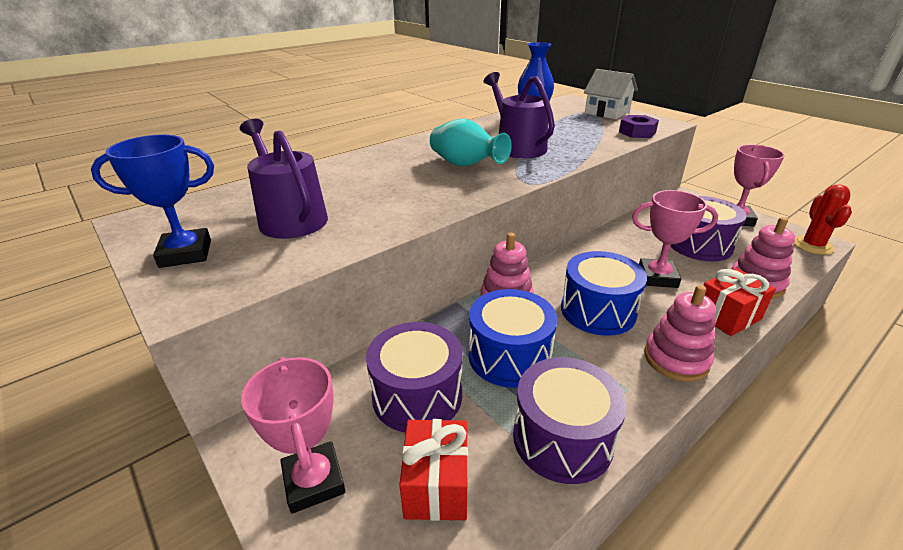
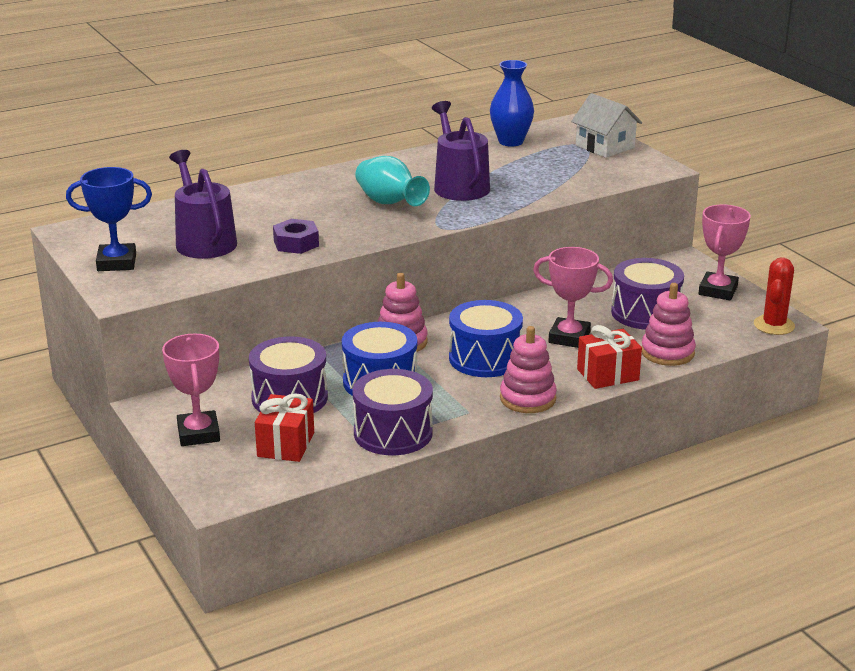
camera: 10 degrees right, 5 degrees down
purple nut [619,115,659,138] -> purple nut moved to [273,219,319,254]

